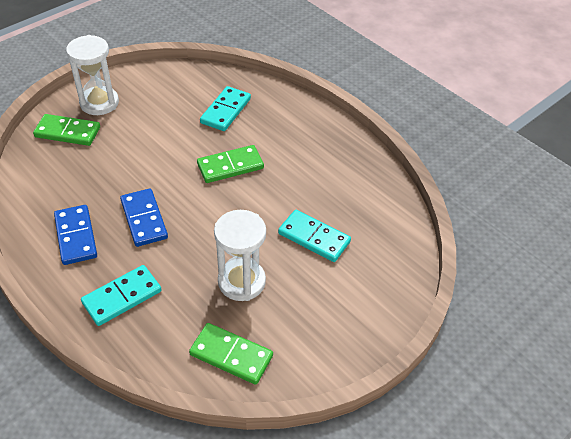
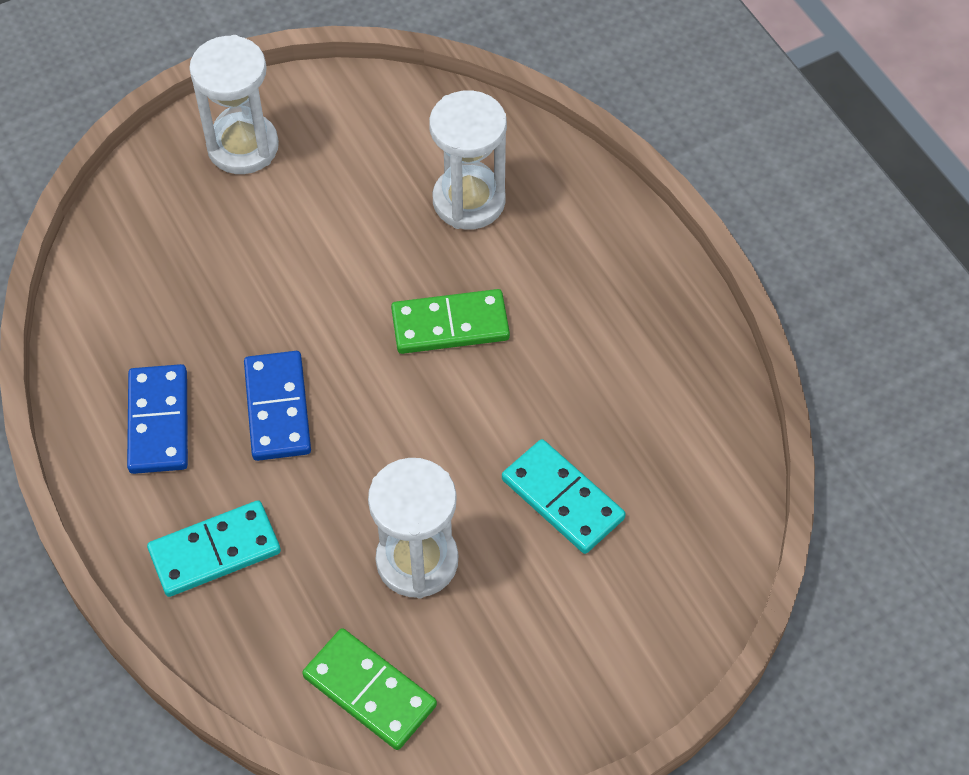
camera: 15 degrees right, 10 degrees up
green domino [33,114,100,146] -> none
turquoise domino [200,86,251,131] -> white hourglass [429,90,507,230]

